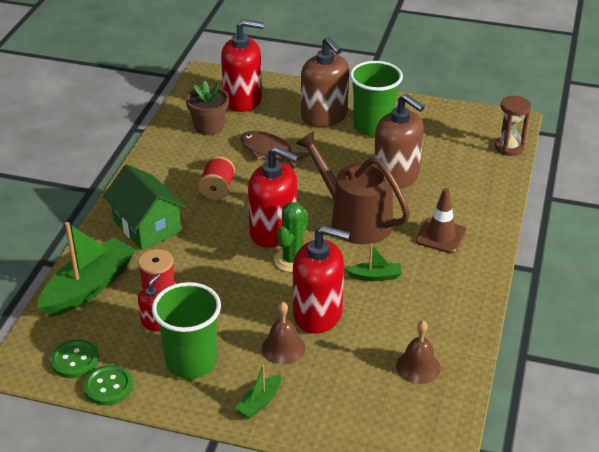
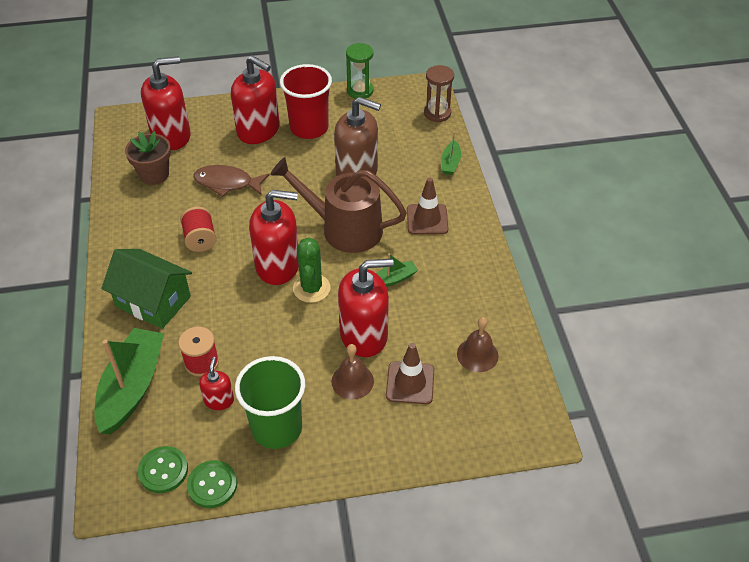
camera: 25 degrees left, 10 degrees up
green boat [235,365,281,419] -> green boat moved to [441,131,461,175]
brown soap dispenser [301,37,349,127] -> red soap dispenser [231,55,280,144]
green cup [350,61,403,137] -> red cup [280,64,332,139]
none -> green hourglass [346,43,373,99]
none -> brown traffic cone [386,343,434,404]

